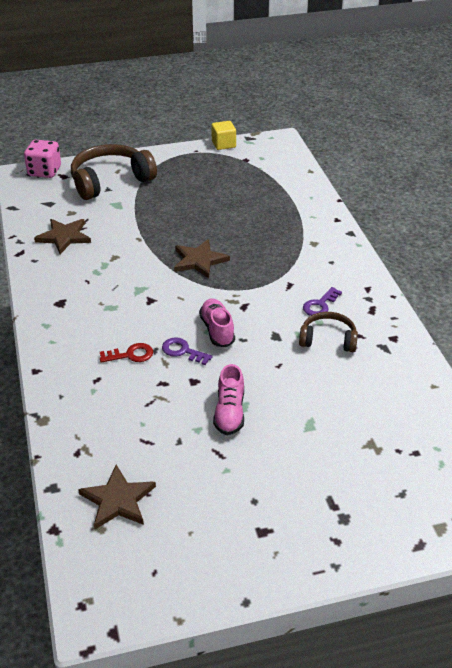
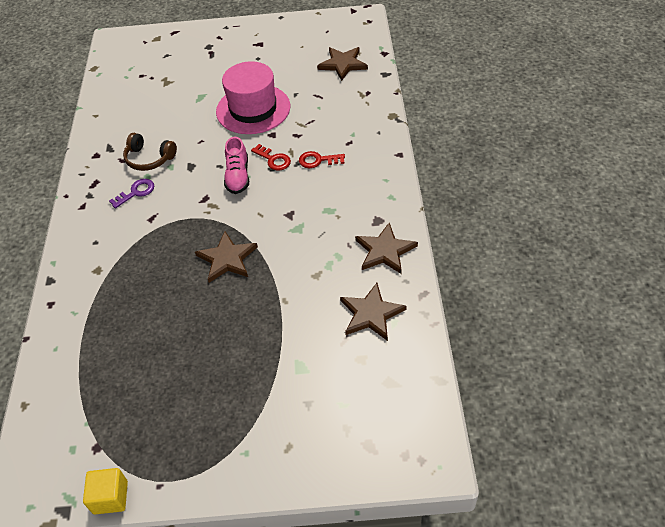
camera: 165 degrees left, 10 degrees up
pink dice [24,140,61,178] -> none
brown headphones [71,144,157,200] -> none
purple key [162,337,212,365] -> red key [251,144,291,171]
pink shoe [213,364,244,435] -> pink hat [216,61,290,134]
none -> brown star [355,223,418,274]

